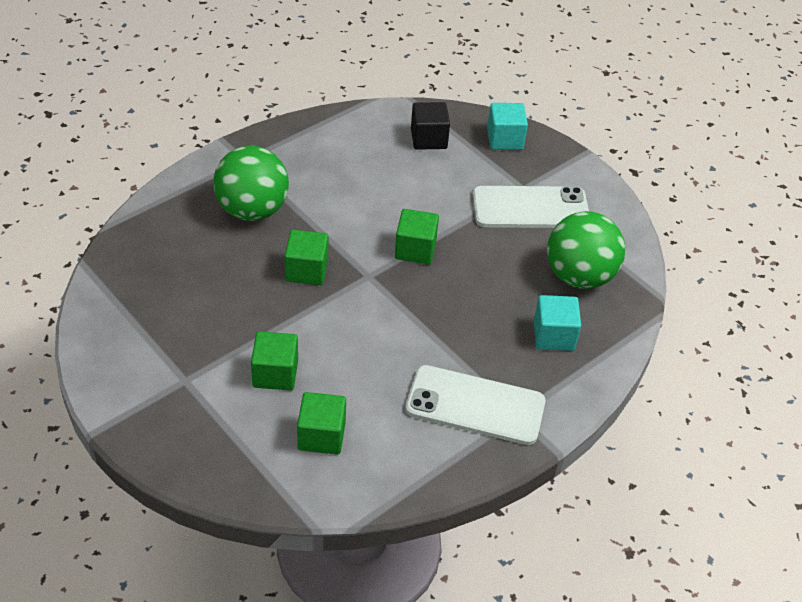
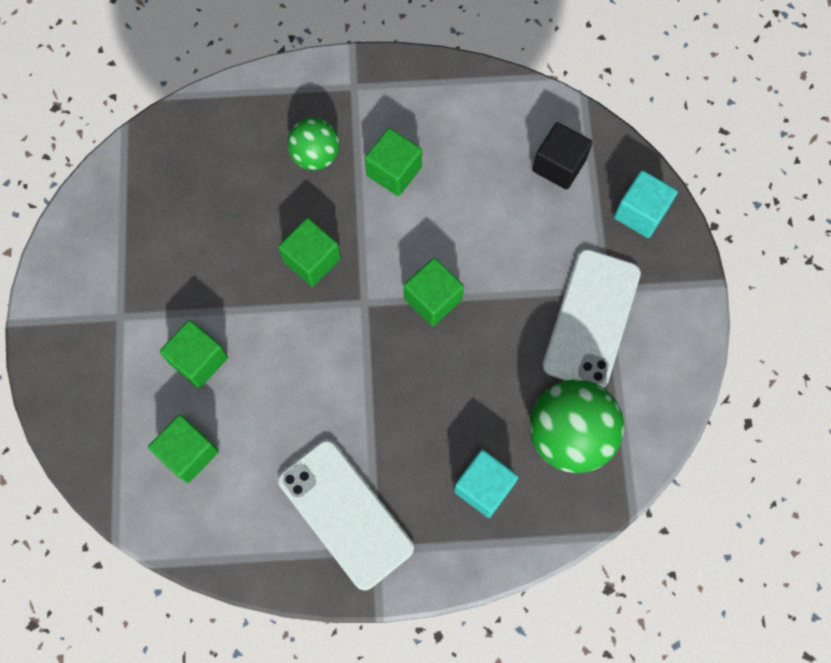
camera: 40 degrees right, 25 degrees up
green ball [214,146,289,221] -> green ball [287,117,340,170], size x0.62
white phone [473,186,589,228] -> white phone turned 75 degrees clockwise [543,249,641,388]
none -> green cube [365,128,422,196]

